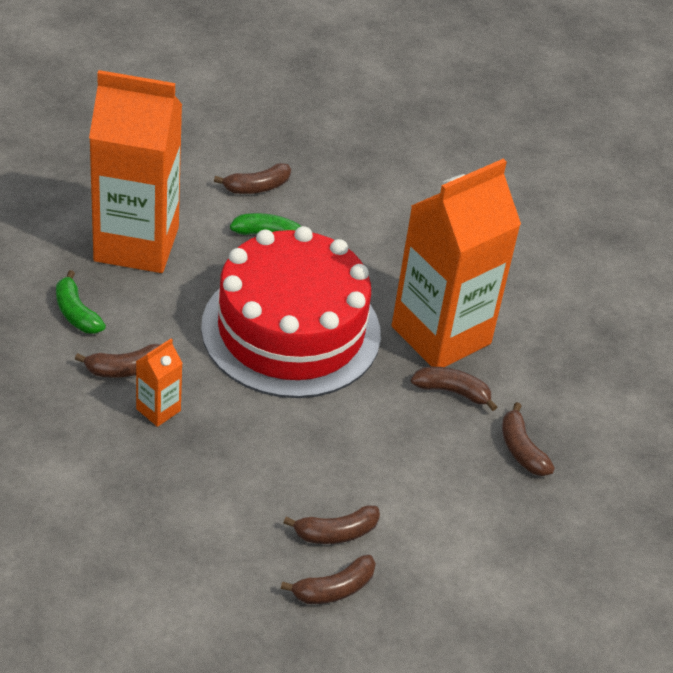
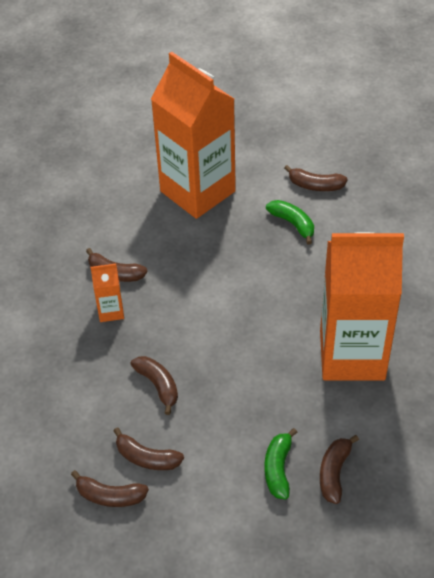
camera: 45 degrees right, 5 degrees up
green banana [56,270,106,334] -> green banana moved to [265,428,297,499]
red cake [201,226,381,398] -> none
brown banana [411,367,497,411] -> brown banana moved to [130,356,178,415]

